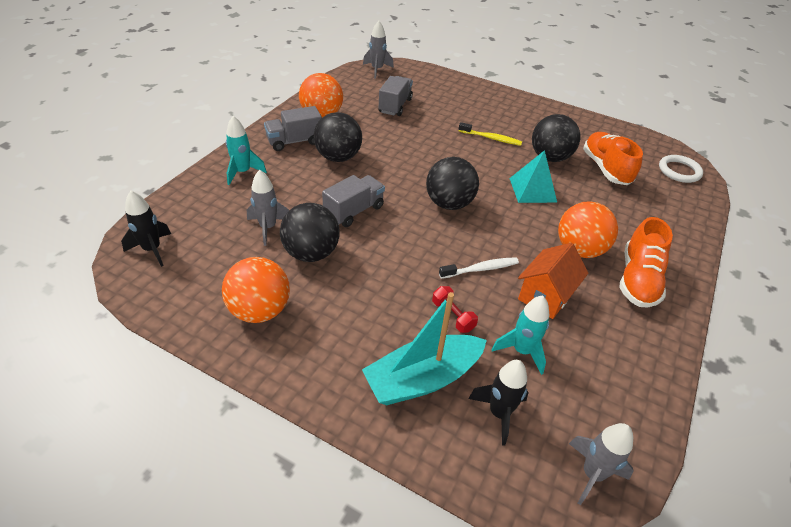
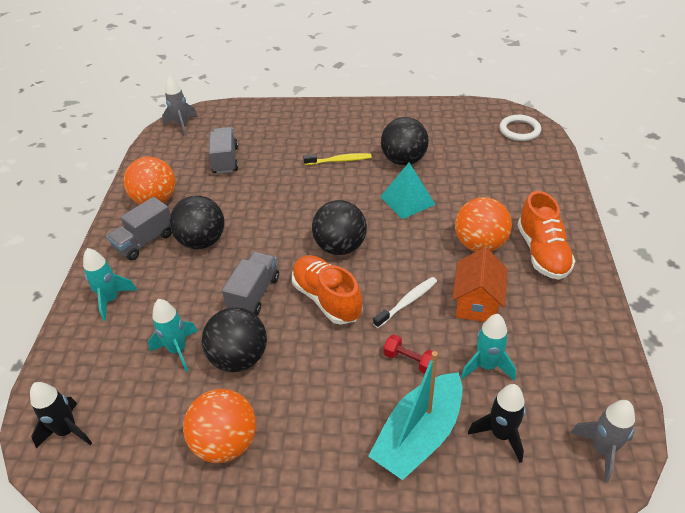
camera: 20 degrees left, 0 degrees up
grey rocket [247,170,289,246] -> turquoise rocket [148,299,198,372]
orange shoe [583,132,643,185] -> orange shoe moved to [292,255,362,324]

